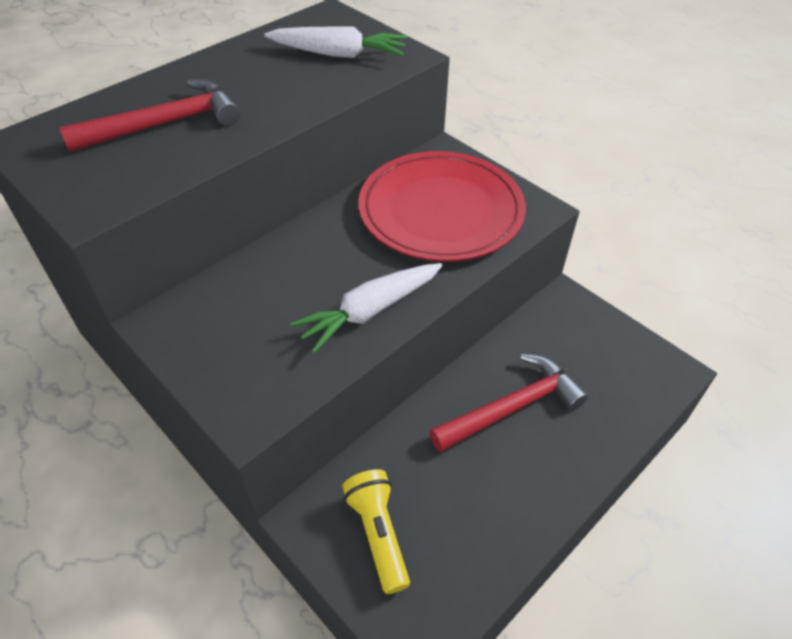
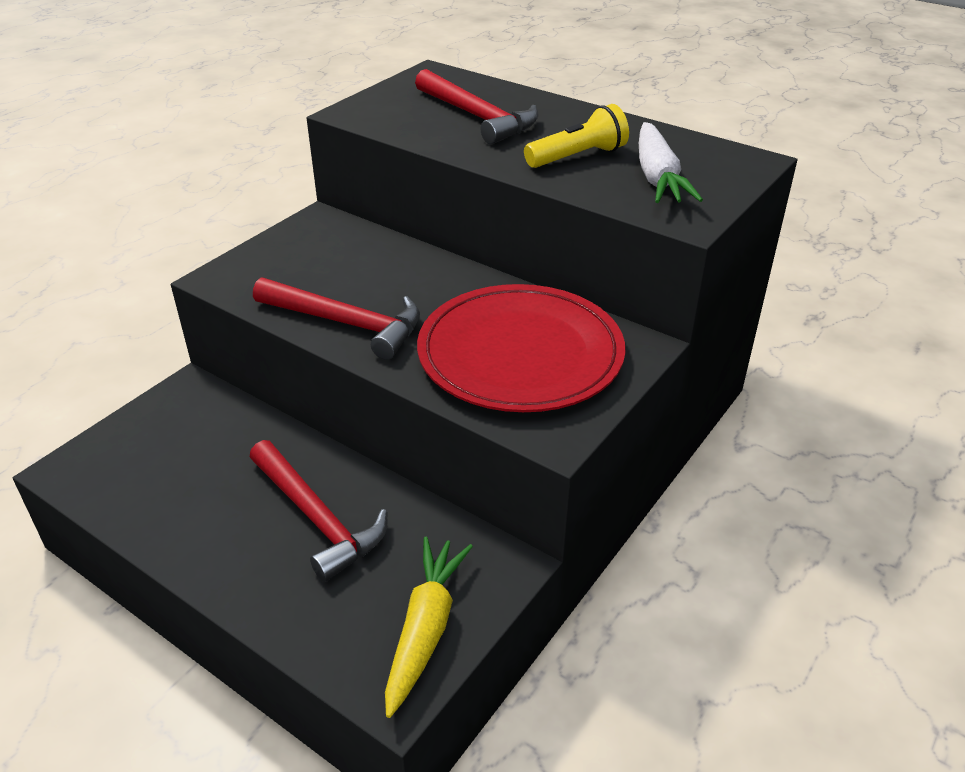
camera: 80 degrees right, 10 degrees down
white carrot [290,263,442,353] -> red hammer [253,278,420,360]
yellow flashlight [342,469,410,594] -> yellow flashlight moved to [524,104,629,168]
none -> yellow carrot [385,537,473,718]

